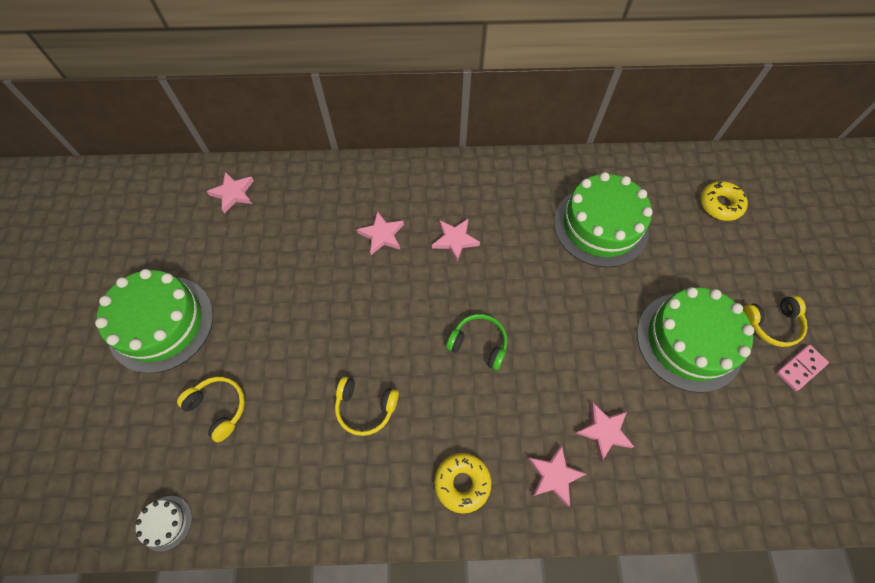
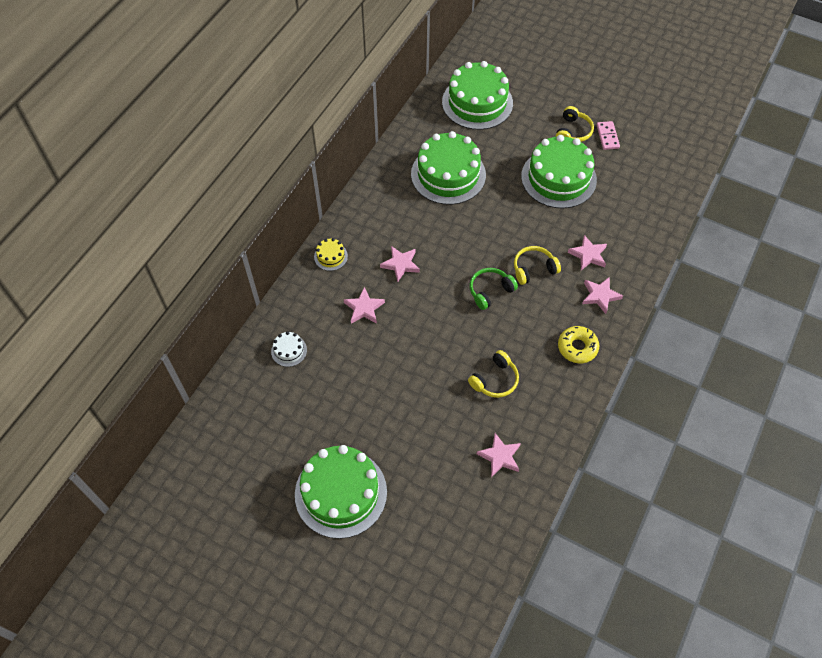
camera: 60 degrees left, 5 degrees down
white cake [136,496,192,551] -> white cake moved to [271,331,307,367]
yellow headphones [177,377,245,442] -> yellow headphones moved to [514,246,561,285]
pink star [207,172,254,213] -> pink star moved to [477,433,521,477]
yellow donut [700,181,748,221] -> green cake [442,61,513,130]
none -> yellow cake [314,238,348,271]

